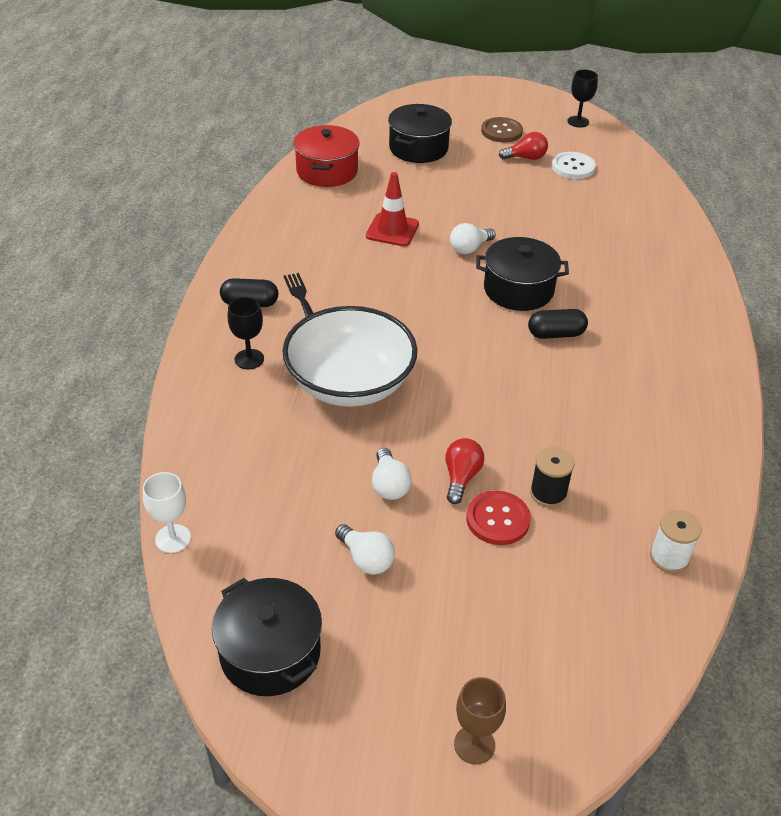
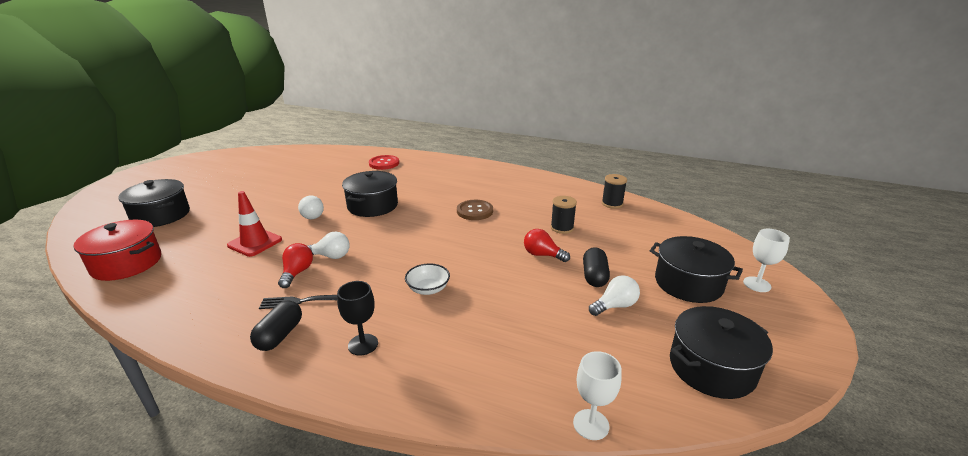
camera: 75 degrees left, 15 degrees down
white bowl [282,306,417,407] -> white bowl [405,263,450,295], size x0.40
white light bulb [372,448,412,500] -> white light bulb moved to [307,232,350,259]
brown goblet [454,677,506,765] -> white goblet [743,229,790,292]
red button [466,491,531,545] -> red button moved to [369,155,399,170]
brown button [481,117,523,142] -> brown button moved to [457,200,493,220]
red light bulb [499,132,548,160] -> red light bulb moved to [278,243,313,288]
black capsule [528,309,588,339] -> black capsule moved to [583,247,610,287]
white button [552,152,596,179] -> none
black goblet [567,70,598,128] -> none
white spool [650,510,702,573] -> black spool [602,174,627,209]
none -> black pot [650,236,743,303]

